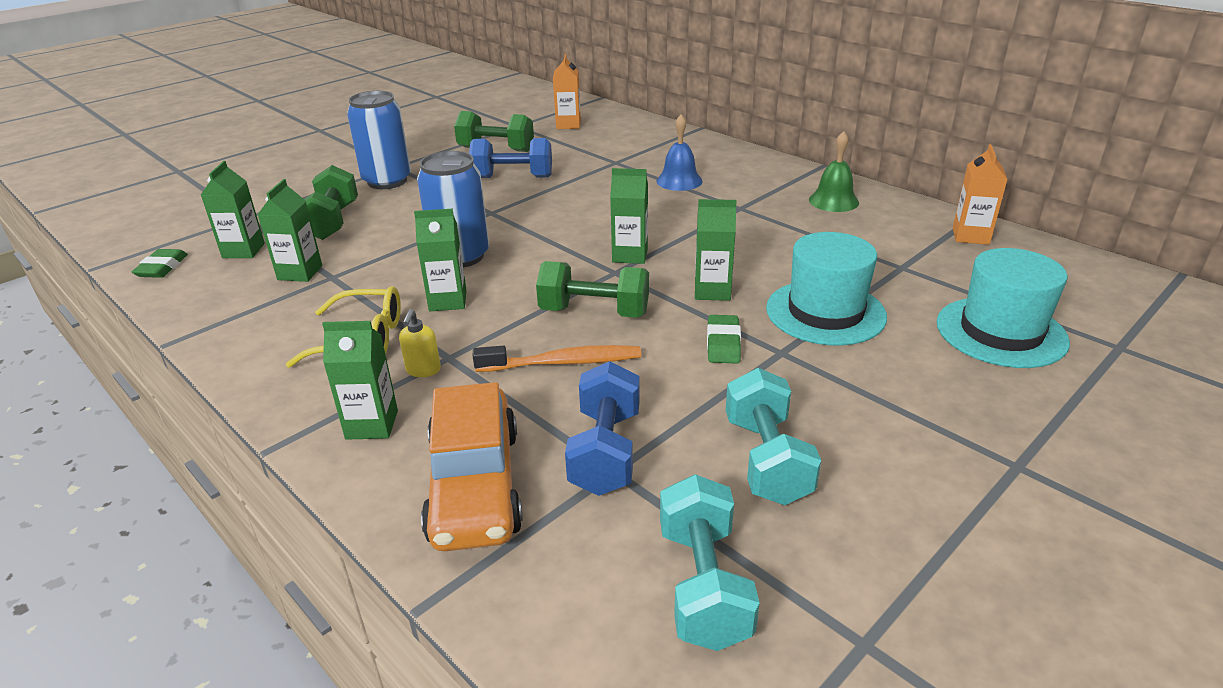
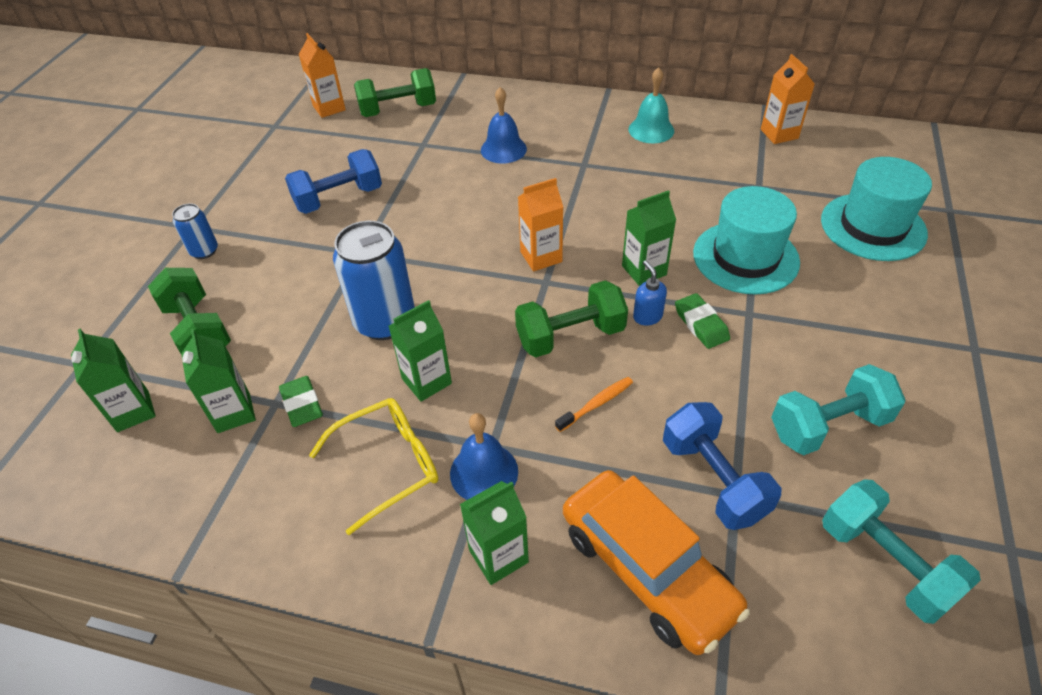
camera: 30 degrees left, 15 degrees up
green eraser [132,249,188,278] -> green eraser moved to [279,376,323,427]
blue can [347,91,411,189] -> blue can [172,203,218,259], size x0.51
yellow soap dispenser [399,309,441,377] -> blue bell [450,413,518,500]
green dumbbell [454,111,534,152] -> green dumbbell moved to [354,68,436,117]
orange toothbrush [473,345,641,372] -> orange toothbrush [555,377,633,432], size x0.60
green carton [610,168,648,264] -> orange carton [518,178,563,271]
turquoise dumbbell [726,368,821,505] -> turquoise dumbbell turned 75 degrees counterclockwise [771,364,905,455]
green bell [809,131,859,212] -> turquoise bell [629,67,674,143]
none -> blue soap dispenser [633,260,667,326]

